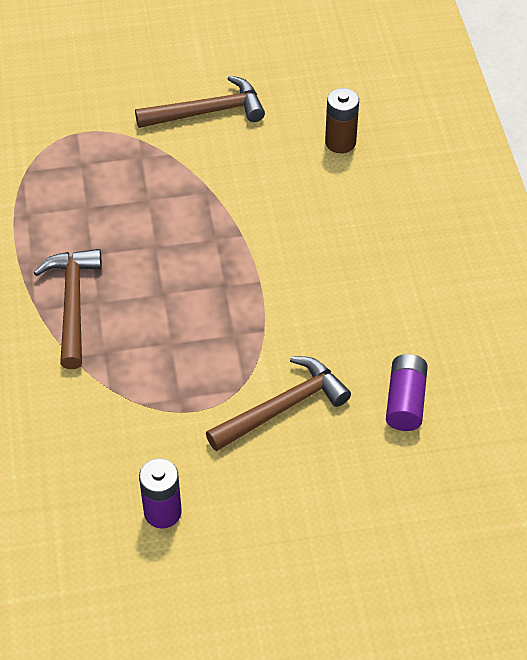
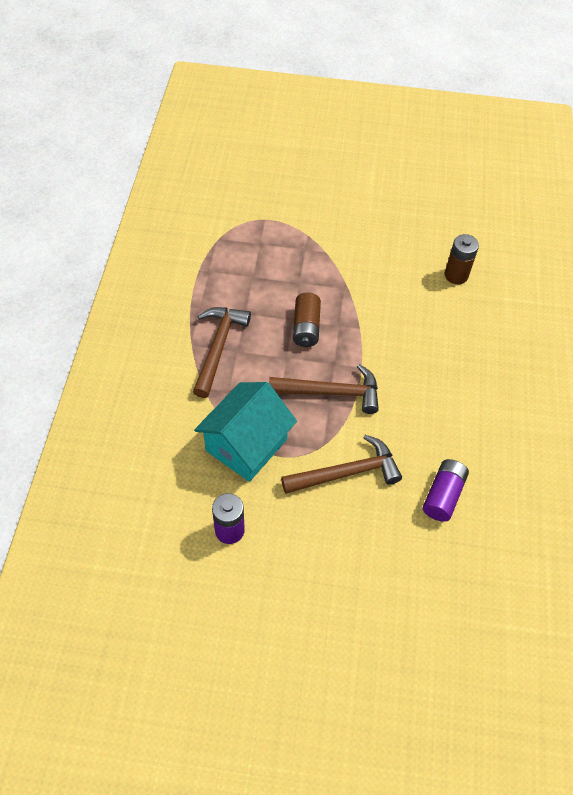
camera: 15 degrees right, 5 degrees up
brown hammer [135,75,265,128] -> brown hammer moved to [269,364,379,414]
none -> turquoise house [194,382,297,482]
none -> brown battery [293,292,321,347]

